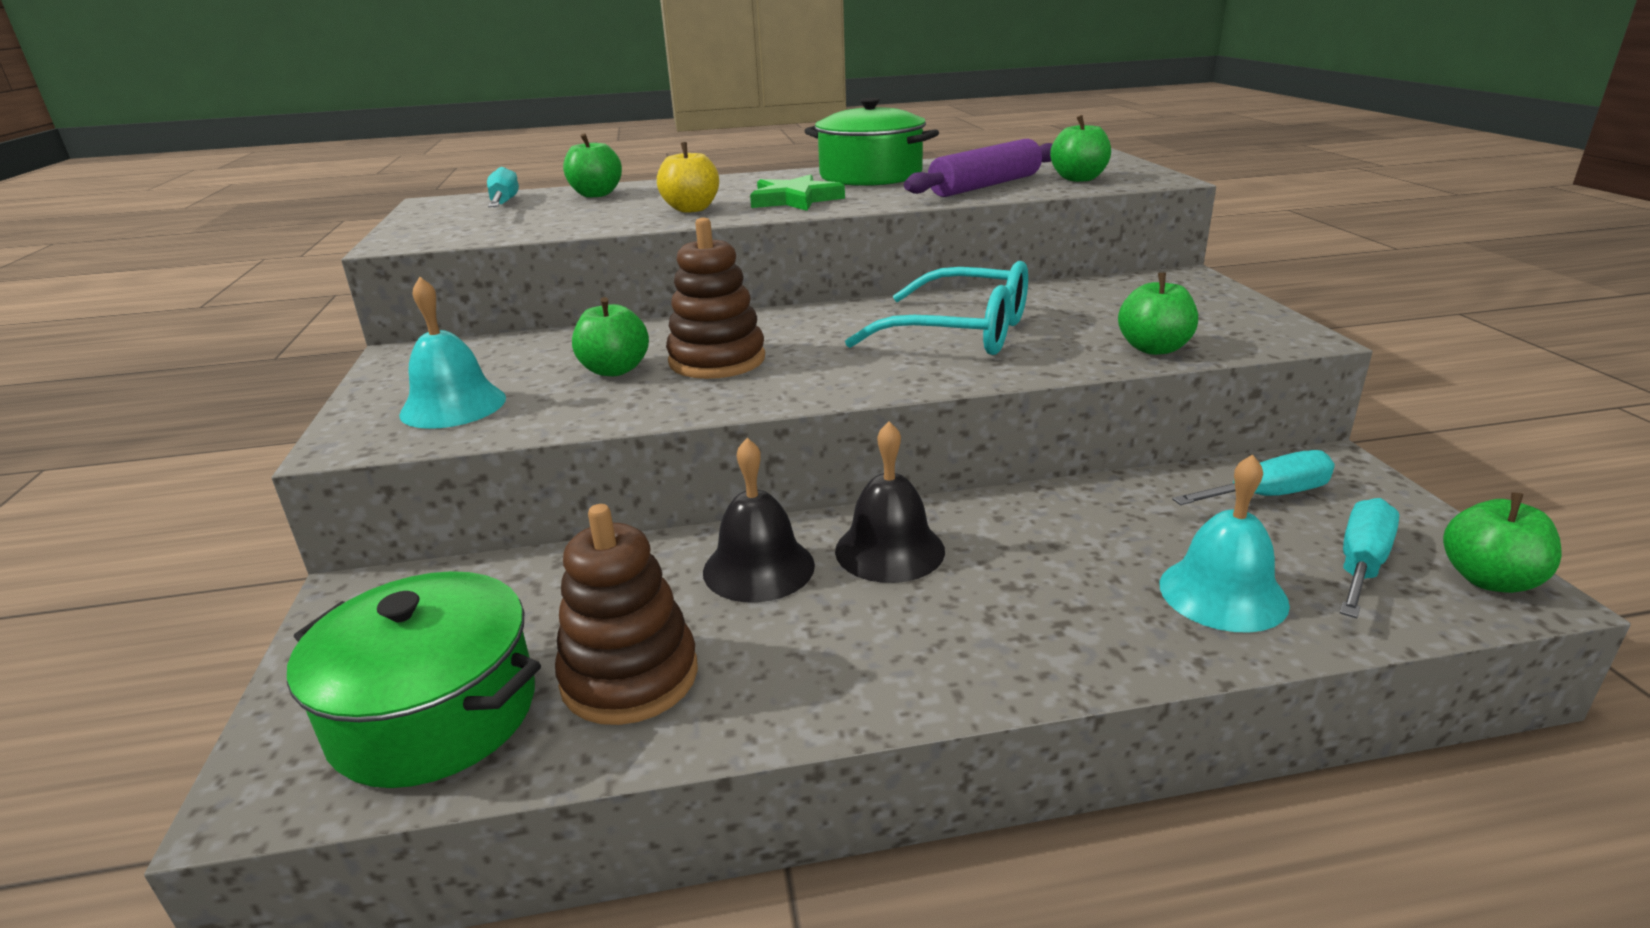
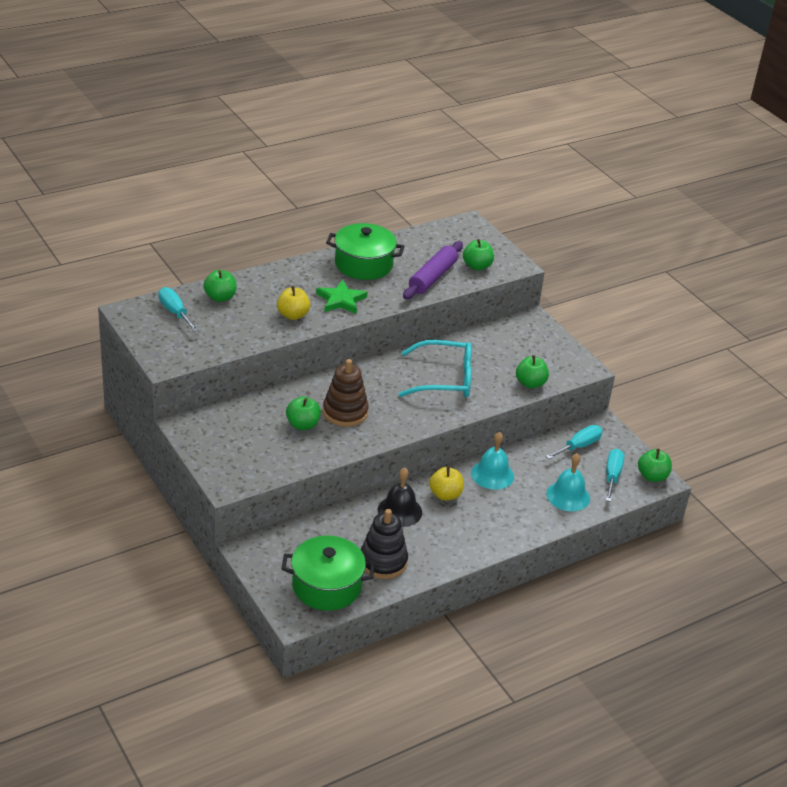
camera: 25 degrees left, 10 degrees up
turquoise bell [399,277,506,429] -> turquoise bell moved to [471,432,514,490]
brown stacking toy [555,504,698,725] -> black stacking toy [360,509,408,579]
black bell [835,421,945,583] -> yellow apple [429,466,464,501]

